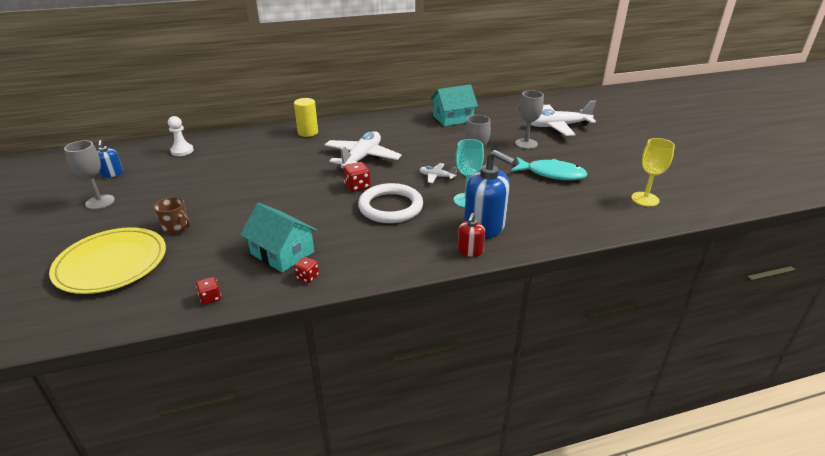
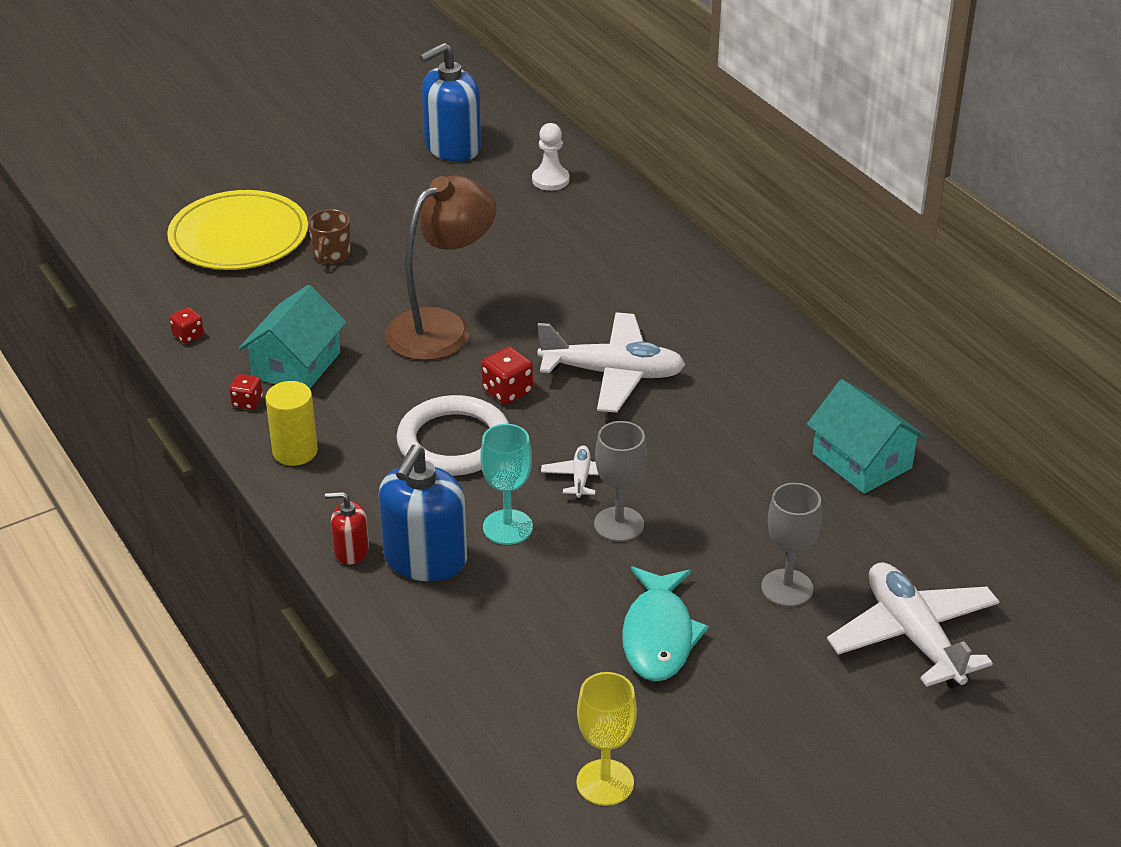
camera: 75 degrees right, 5 degrees up
grey goblet [64,140,115,210] -> none
blue soap dispenser [97,140,123,178] -> blue soap dispenser [419,43,481,162], size x1.97
yellow cylinder [294,98,318,137] -> yellow cylinder moved to [266,381,318,466]
none -> brown lamp [385,175,496,361]

